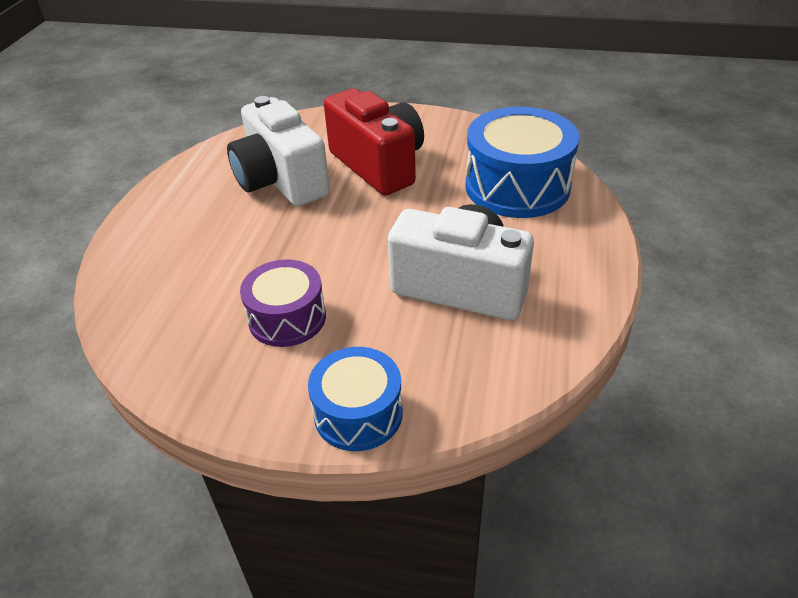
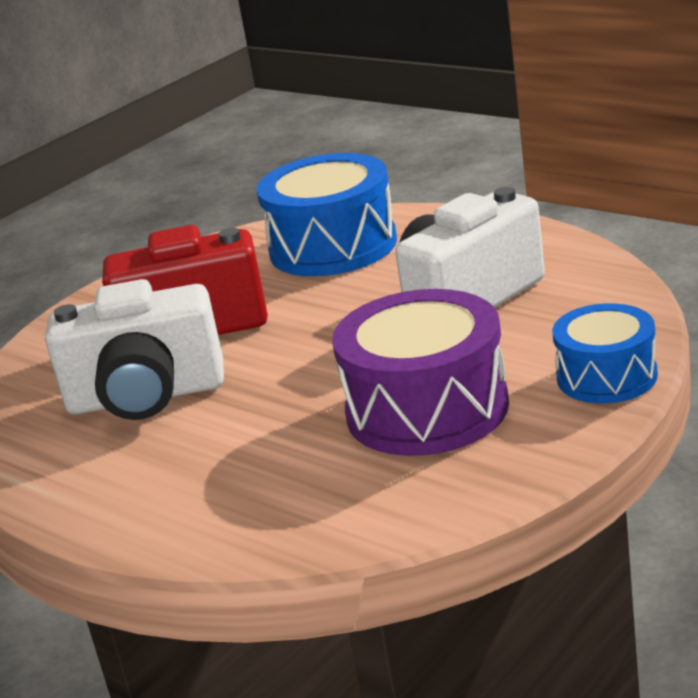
camera: 60 degrees left, 15 degrees down
purple drum [240,259,326,347] -> purple drum [332,289,509,456], size x1.64

